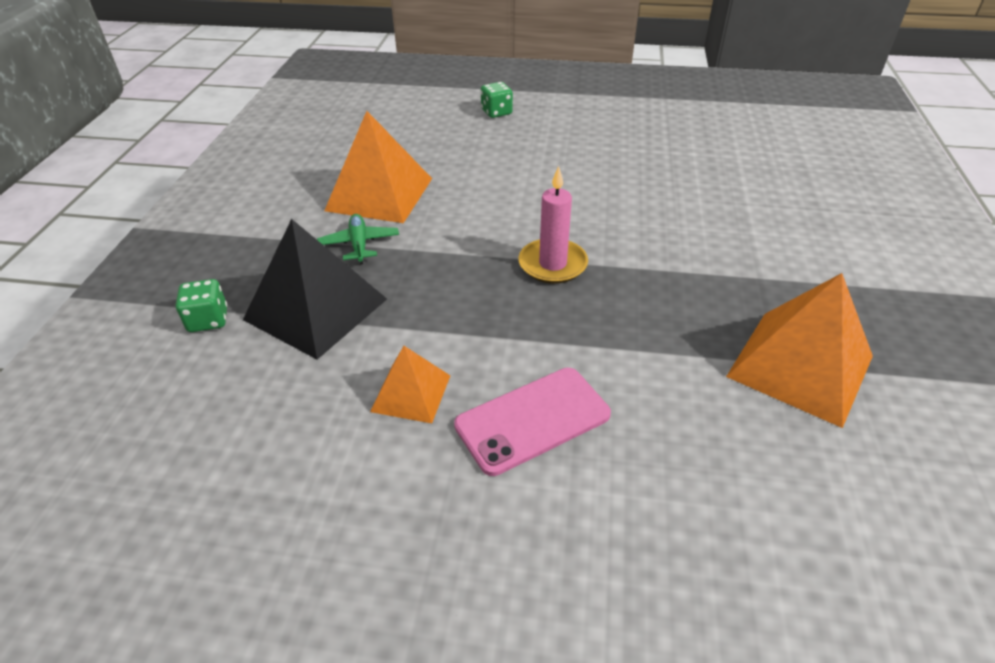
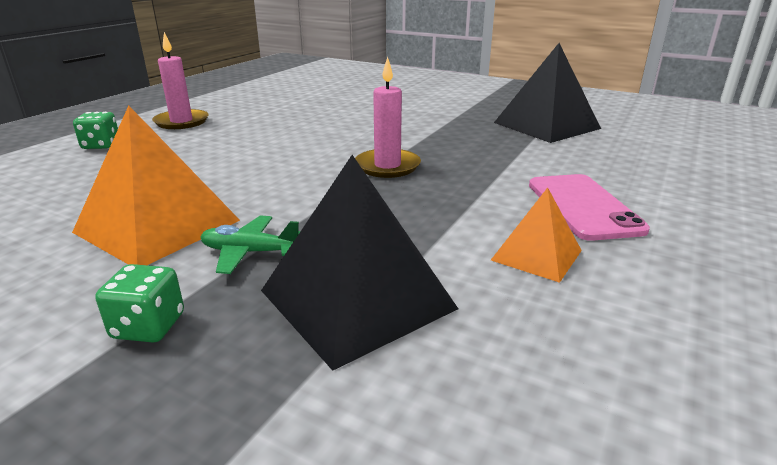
camera: 70 degrees left, 15 degrees down
green dice [176,279,227,332] -> green dice moved to [95,264,184,343]
orange pyramid [726,273,873,428] -> black pyramid [494,43,601,143]
none -> pink candle [152,32,209,129]

